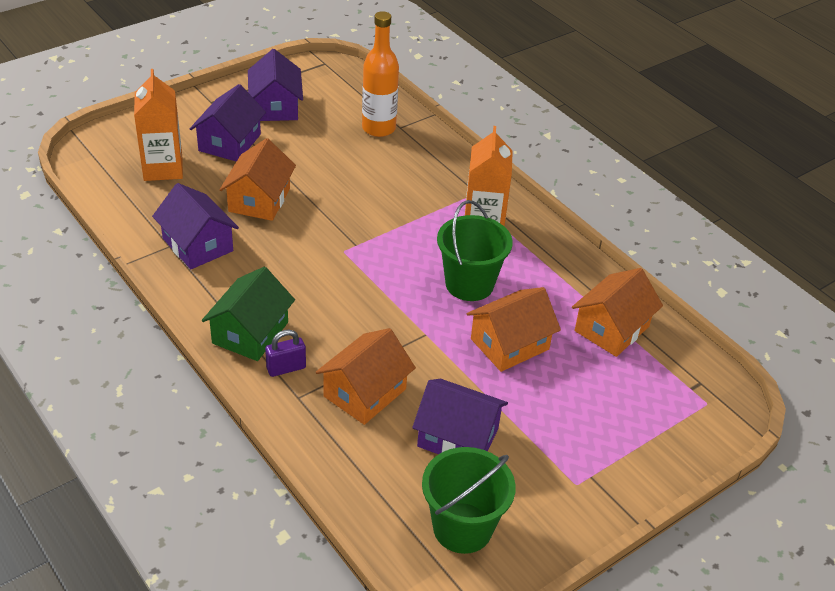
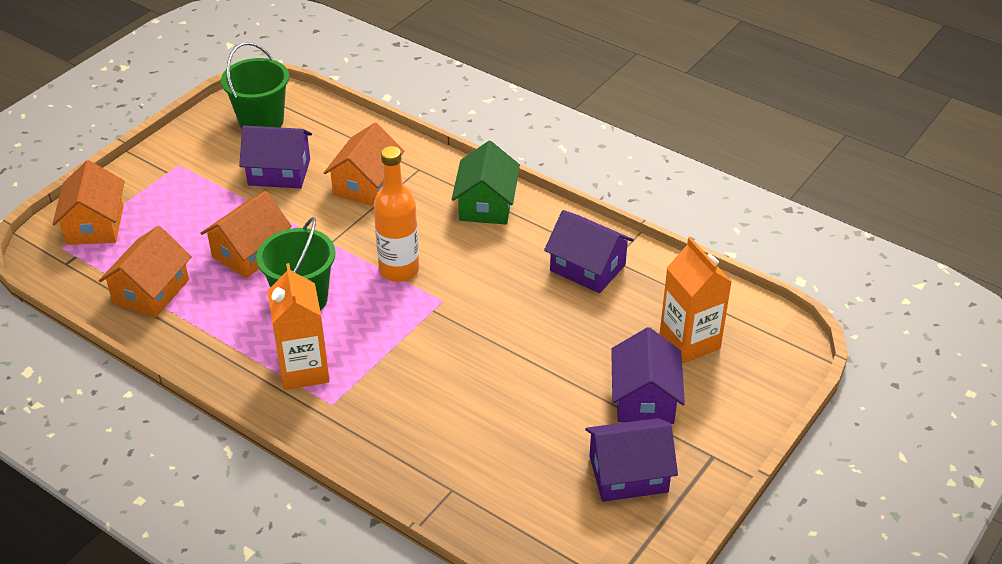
camera: 165 degrees right, 0 degrees up
orange house [219,138,296,221] -> orange house moved to [52,160,125,245]
purple house [248,49,303,121] -> purple house turned 75 degrees counterclockwise [585,418,678,502]
purple padlock [265,330,306,377] -> none
orange bottle [362,11,399,137] -> orange bottle moved to [374,146,419,282]

